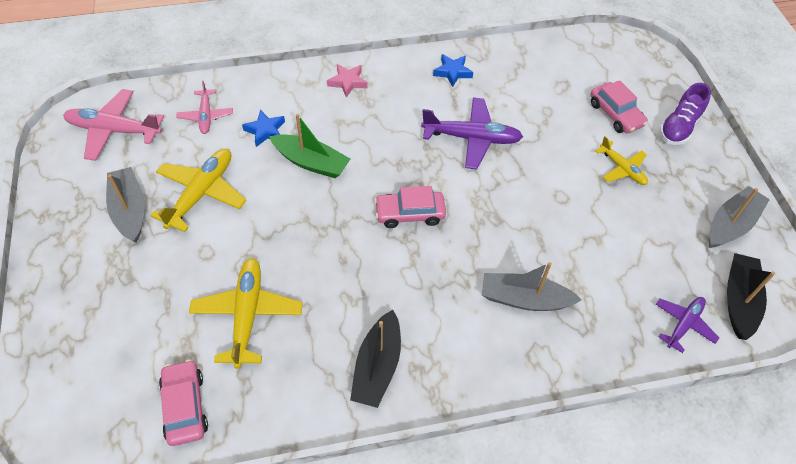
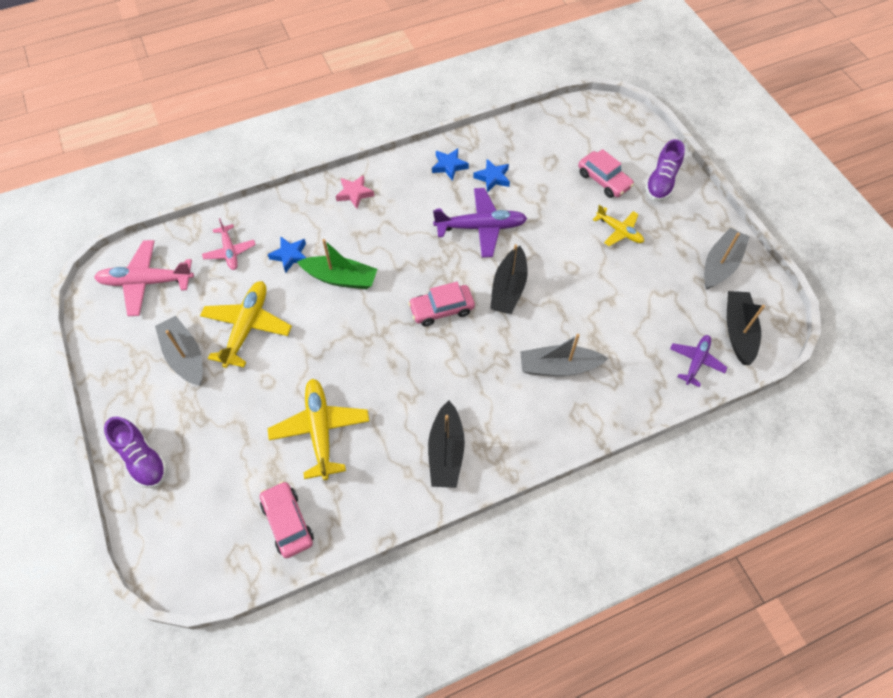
camera: 10 degrees left, 5 degrees up
none -> purple shoe [104,417,167,488]
none -> blue star [473,159,510,192]
none -> black boat [490,244,528,314]

